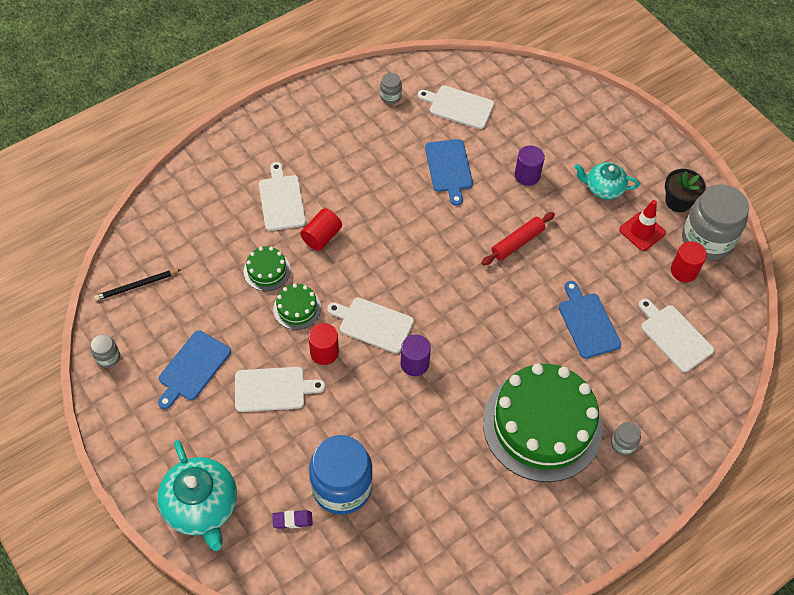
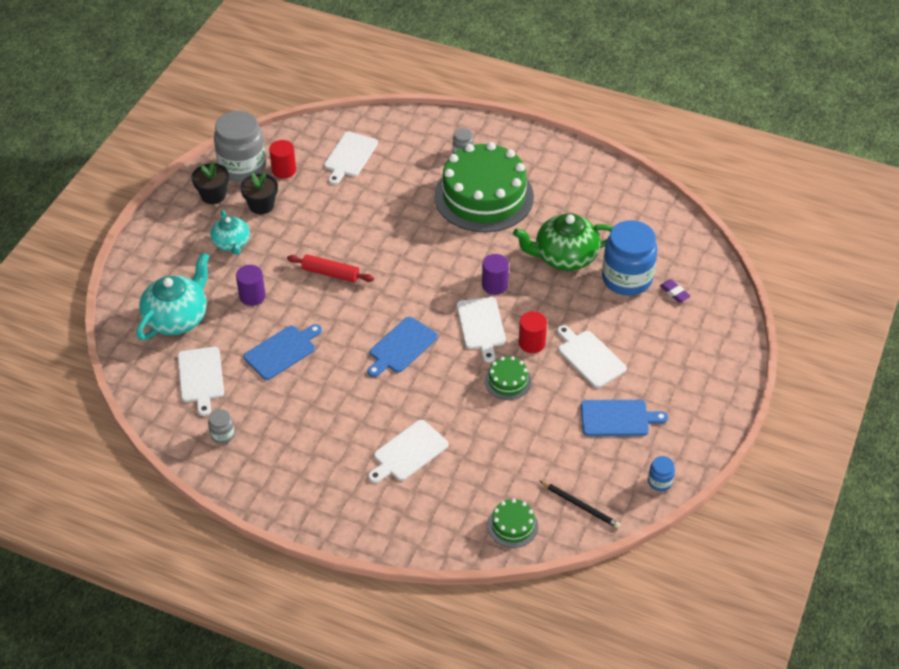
camera: 120 degrees left, 10 degrees down
grey jar [91,334,120,368] -> blue jar [648,456,675,491]
turquoise teapot [157,440,237,551] -> turquoise teapot moved to [136,252,209,340]
green cake [244,247,291,291] -> green cake moved to [488,498,538,548]
red cylinder [300,208,342,251] -> none
blue cutting board [559,281,621,359] -> blue cutting board moved to [368,317,438,377]
red traffic cone [619,200,666,251] -> black flower pot [240,172,278,214]
none -> green teapot [513,213,613,271]

